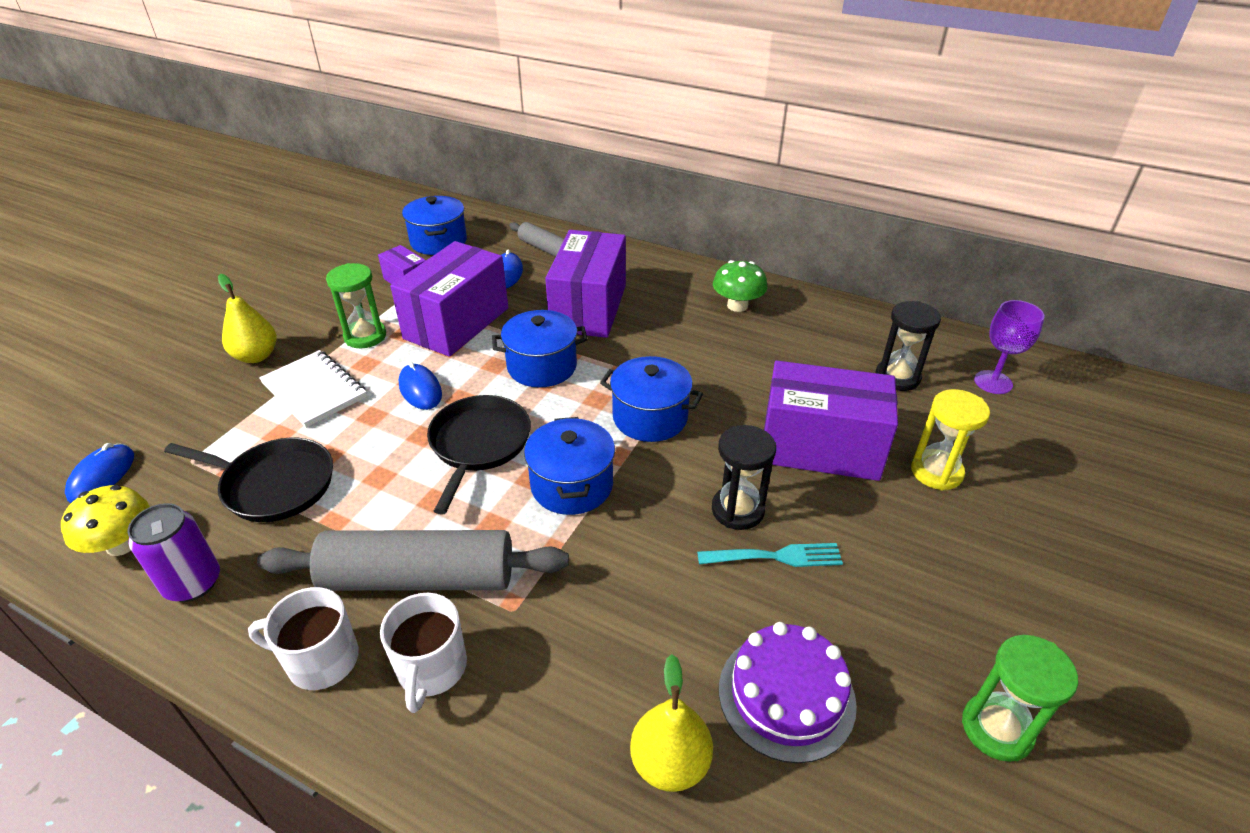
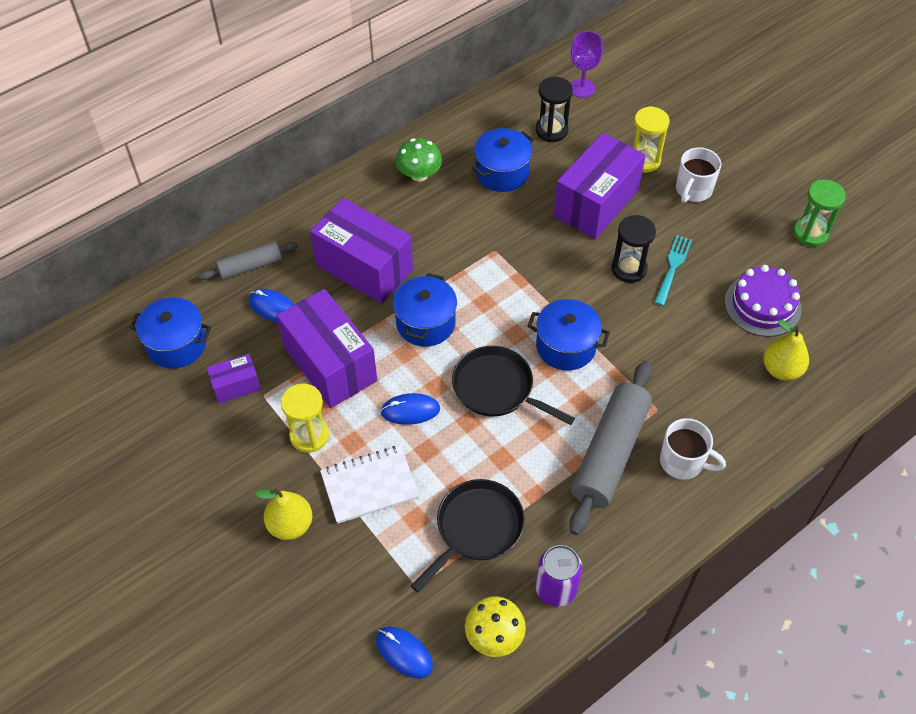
camera: 65 degrees left, 15 degrees up
white mug [248,587,359,690] -> white mug moved to [676,147,721,203]
green hourglass [326,263,386,348] -> yellow hourglass [281,384,329,452]
blue pot [600,356,703,442] -> blue pot moved to [472,128,534,192]

